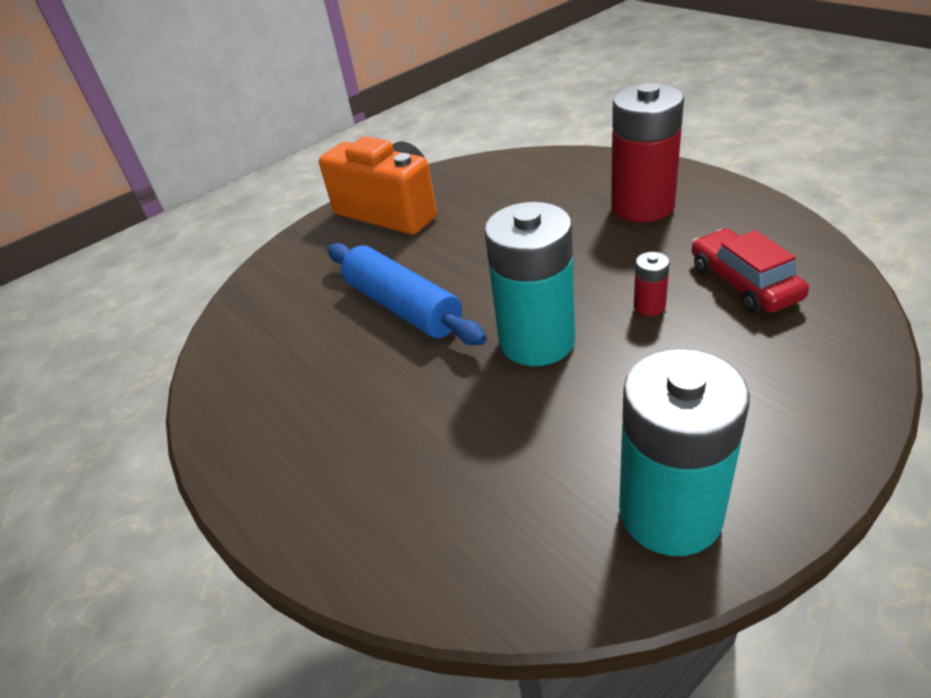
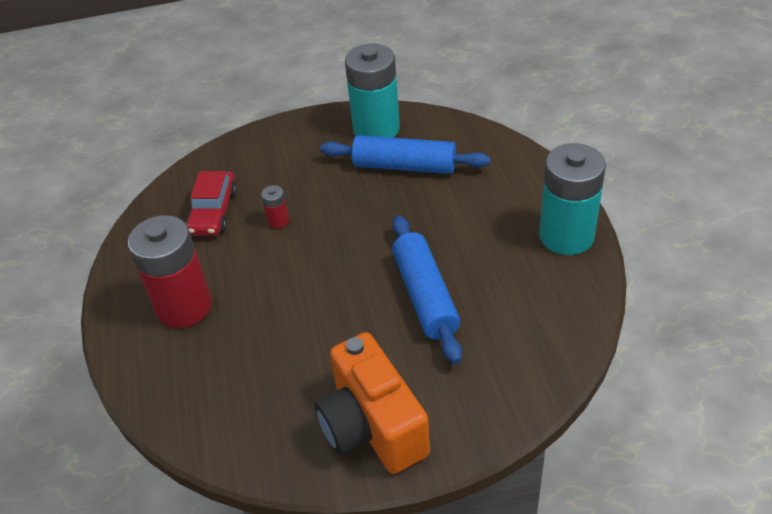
camera: 155 degrees left, 5 degrees up
turquoise battery [485,202,575,366] -> turquoise battery moved to [539,143,606,255]
none -> blue rolling pin [320,135,490,174]

